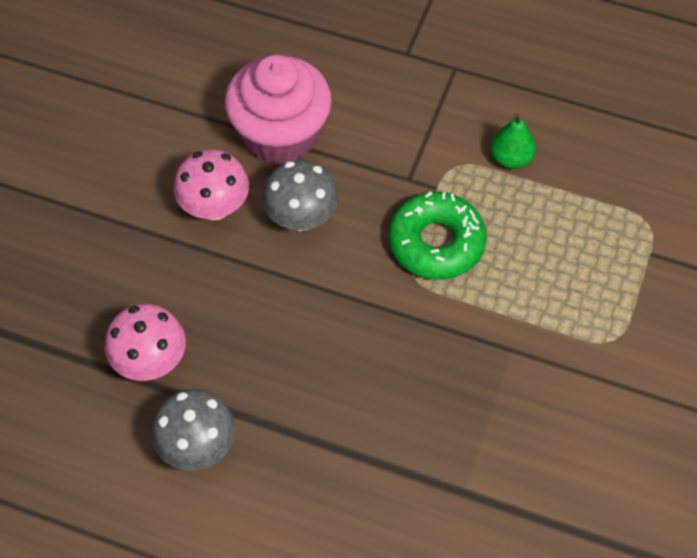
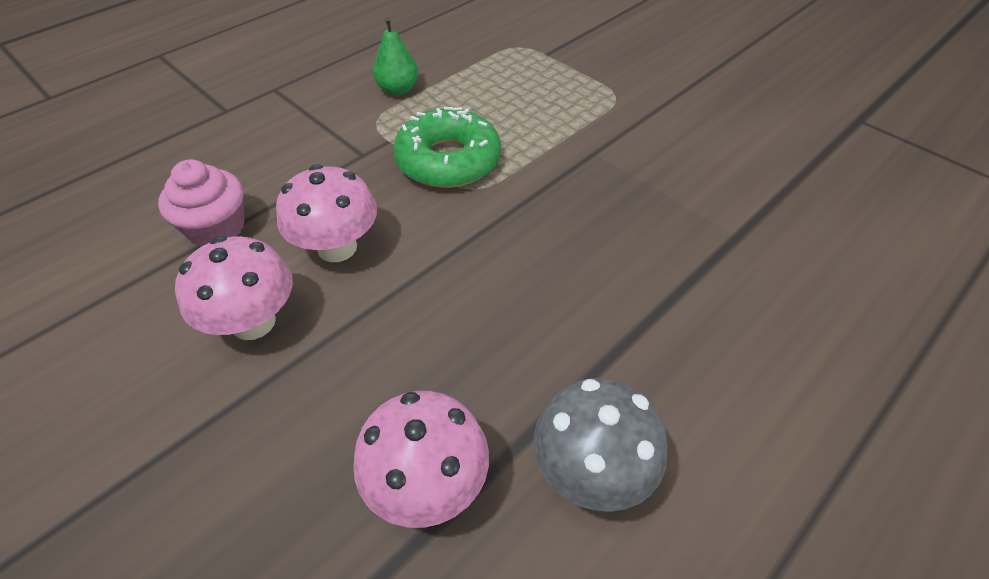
camera: 65 degrees left, 10 degrees down
pink cupcake [225,55,332,164] -> pink cupcake [158,159,244,246], size x0.58
grey mushroom [262,160,338,231] -> pink mushroom [276,164,377,262]

